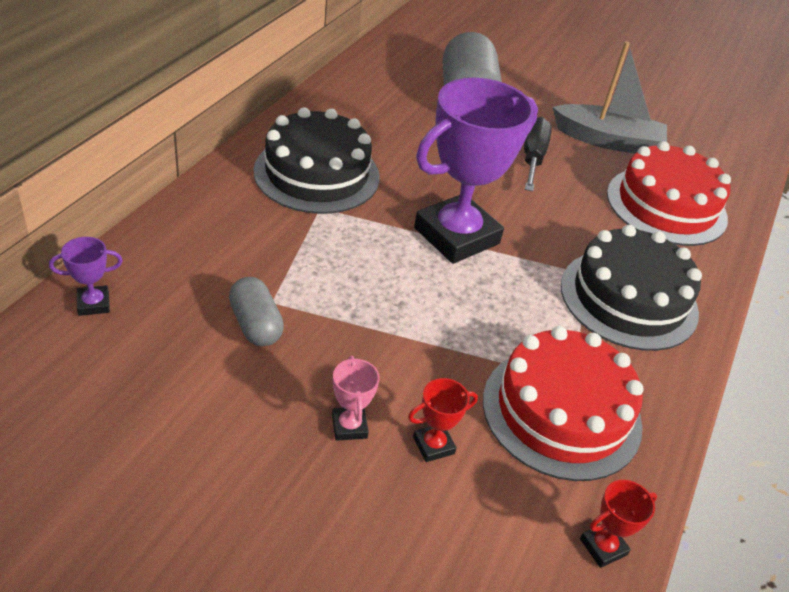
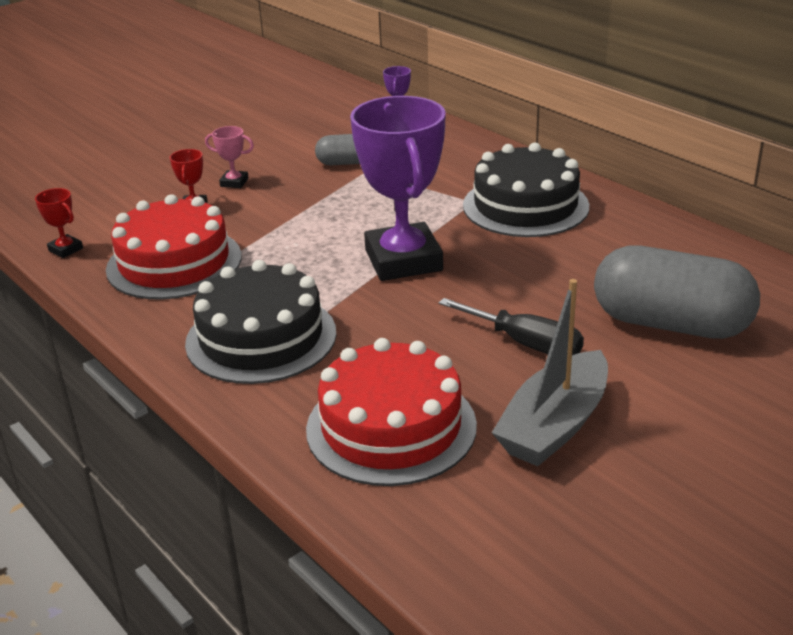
camera: 120 degrees right, 10 degrees down
red trophy [580,480,657,568] -> red trophy turned 45 degrees counterclockwise [35,188,83,258]

